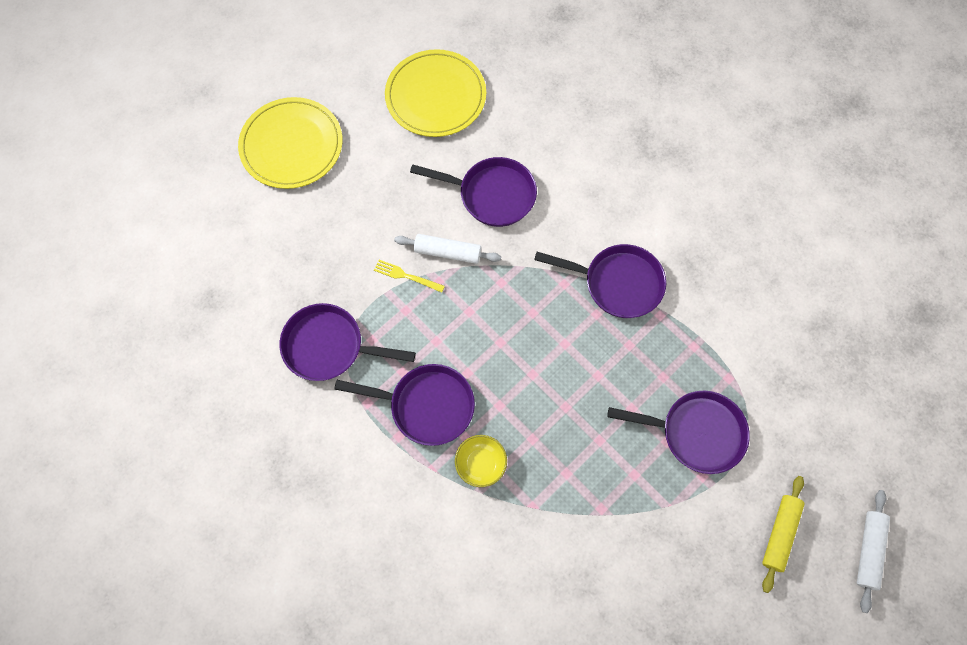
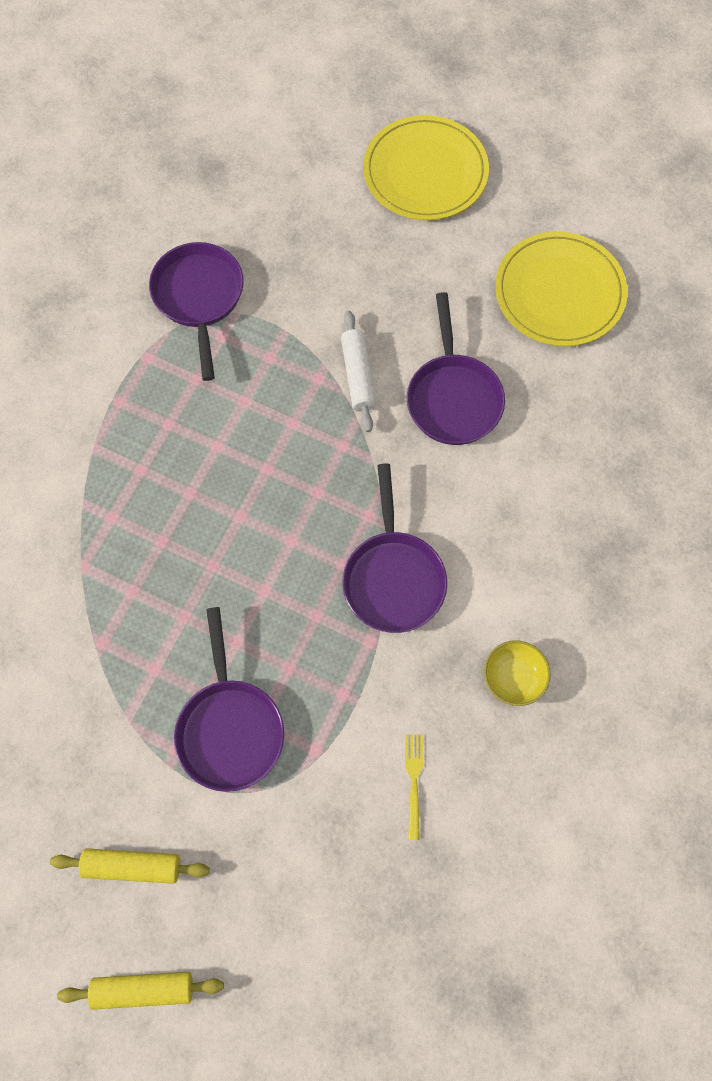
camera: 70 degrees right, 0 degrees up
purple pan [334,364,475,446] -> none
yellow fork [374,260,445,293] -> yellow fork moved to [405,734,423,840]
yellow bowl [455,435,507,487] -> yellow bowl moved to [484,640,551,706]
white rolling pin [857,490,890,613] -> yellow rolling pin [57,972,224,1010]

